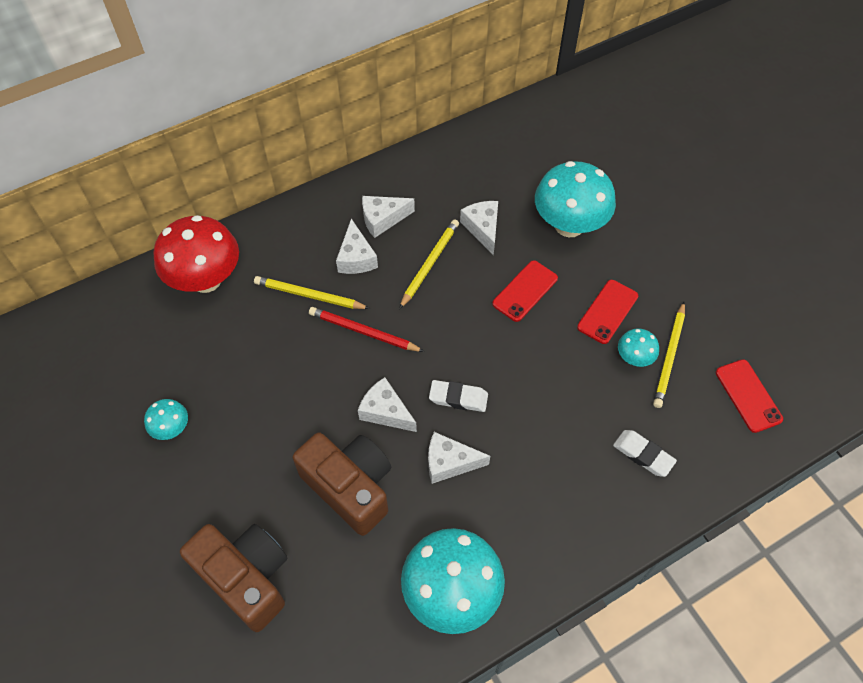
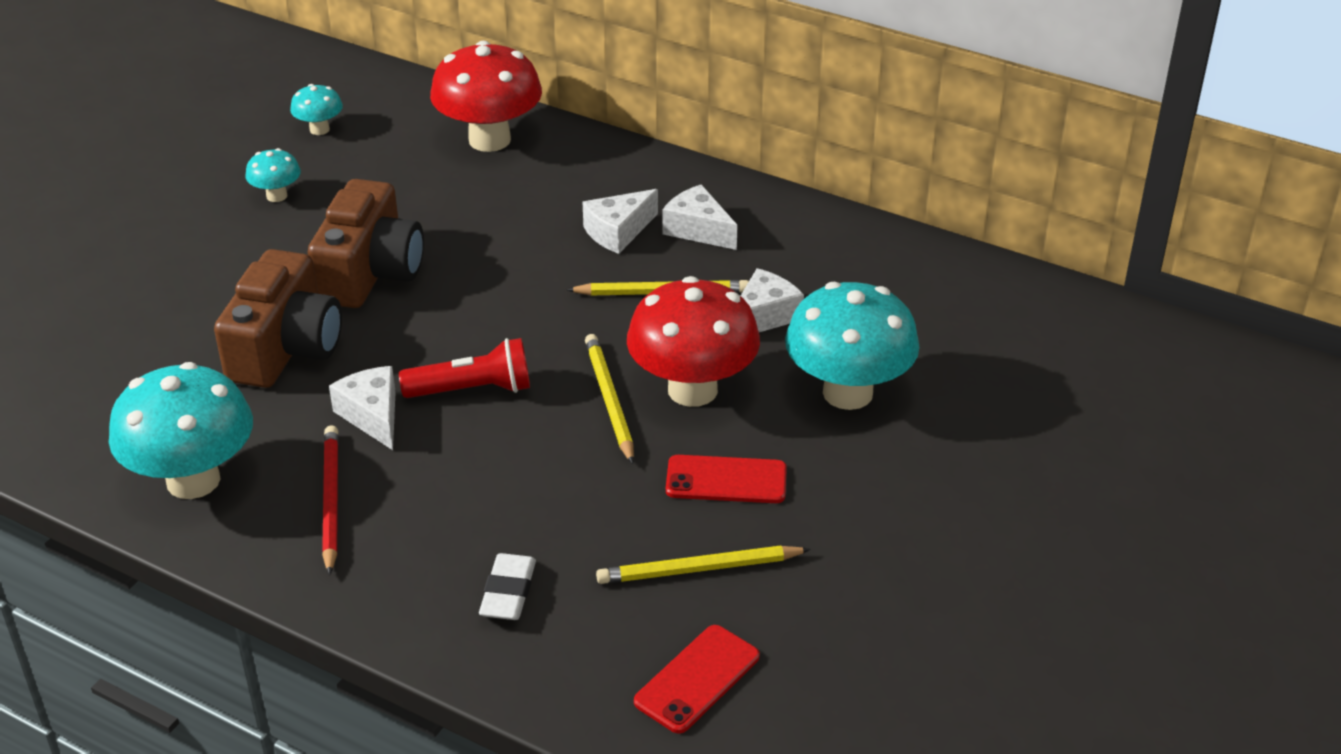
camera: 60 degrees right, 20 degrees down
brown camera [180,524,288,632] -> brown camera moved to [308,179,424,308]
yellow pencil [254,276,370,309] -> yellow pencil moved to [585,334,634,464]
red pencil [309,307,425,352] -> red pencil moved to [322,425,339,575]
white cheese [358,377,417,432] -> none
white eraser [429,380,488,412] -> red flashlight [399,338,530,398]
red phone [492,260,558,322] -> red mushroom [627,276,760,407]
turquoise mushroom [618,329,659,367] -> turquoise mushroom moved to [290,84,343,135]

